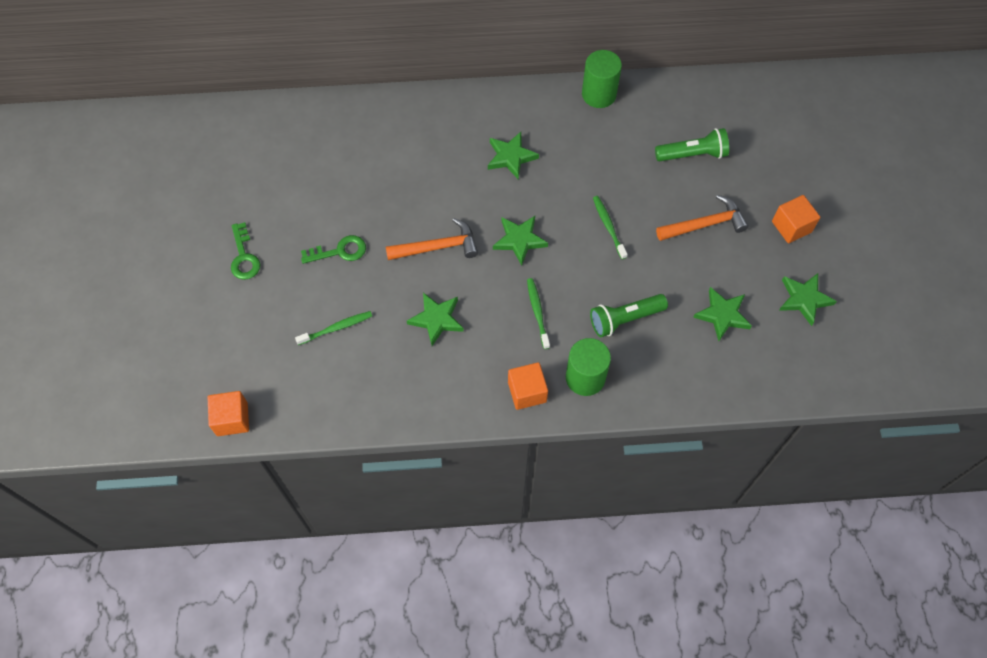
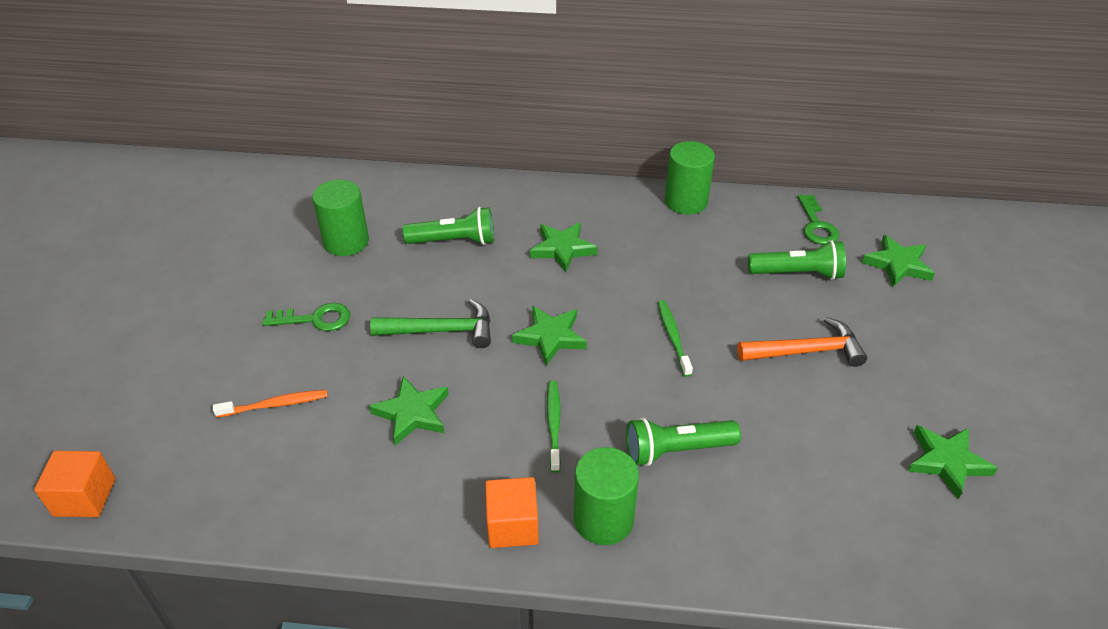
camera: 10 degrees right, 20 degrees down
green key [231,222,261,280] -> green key moved to [798,195,839,245]
green toothbrush [295,311,372,345] -> orange toothbrush [213,390,328,418]
orange hammer [386,218,478,260] -> green hammer [370,299,491,348]
green star [693,287,752,341] -> green star moved to [862,235,935,287]
orange cube [772,195,820,243] -> none
none -> green cylinder [312,180,369,256]
none -> green flashlight [403,207,494,245]

